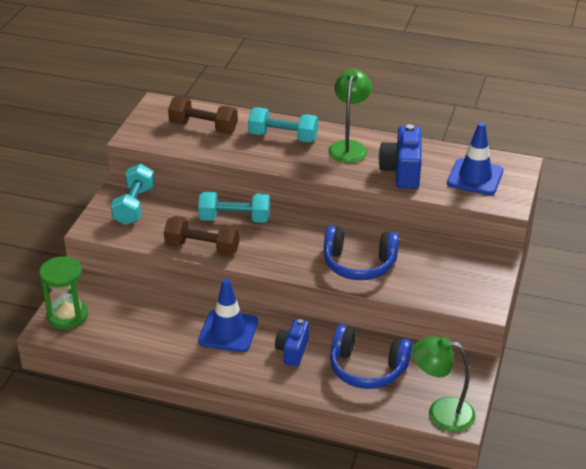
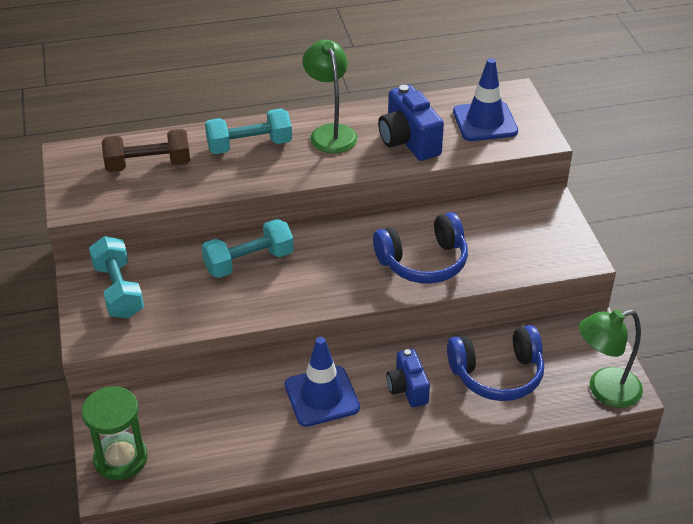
camera: 30 degrees left, 5 degrees up
brown dumbbell [164,216,240,256] -> none

